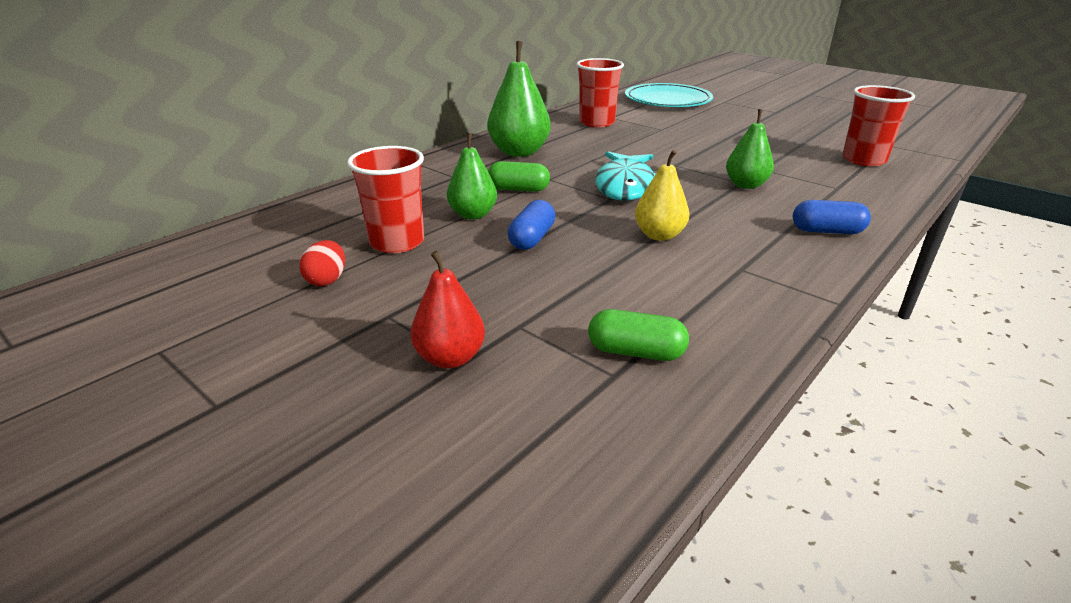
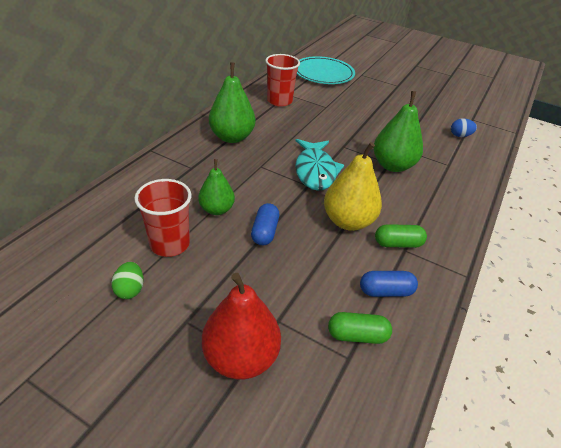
camera: 15 degrees left, 10 degrees up
red egg [299,240,345,286] -> green egg [111,262,144,299]
red pear [411,251,485,369] -> red pear [202,273,281,379], size x1.57
green capsule [488,161,550,192] -> green capsule moved to [375,224,427,248]
yellow pear [635,150,689,241] -> yellow pear [324,142,382,231], size x1.57
green pear [726,109,774,189] -> green pear [373,91,423,172], size x1.57
blue capsule [793,200,871,234] -> blue capsule moved to [360,271,418,297]
red cup [842,85,915,166] -> blue egg [451,118,477,137]

